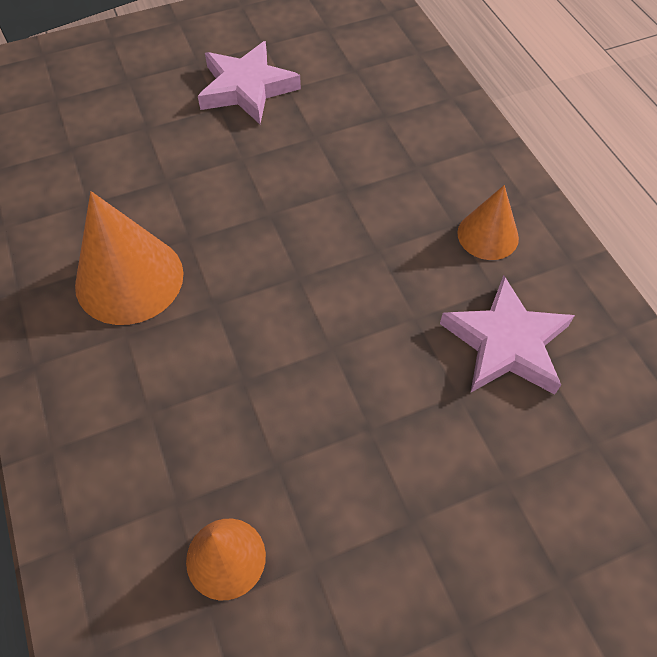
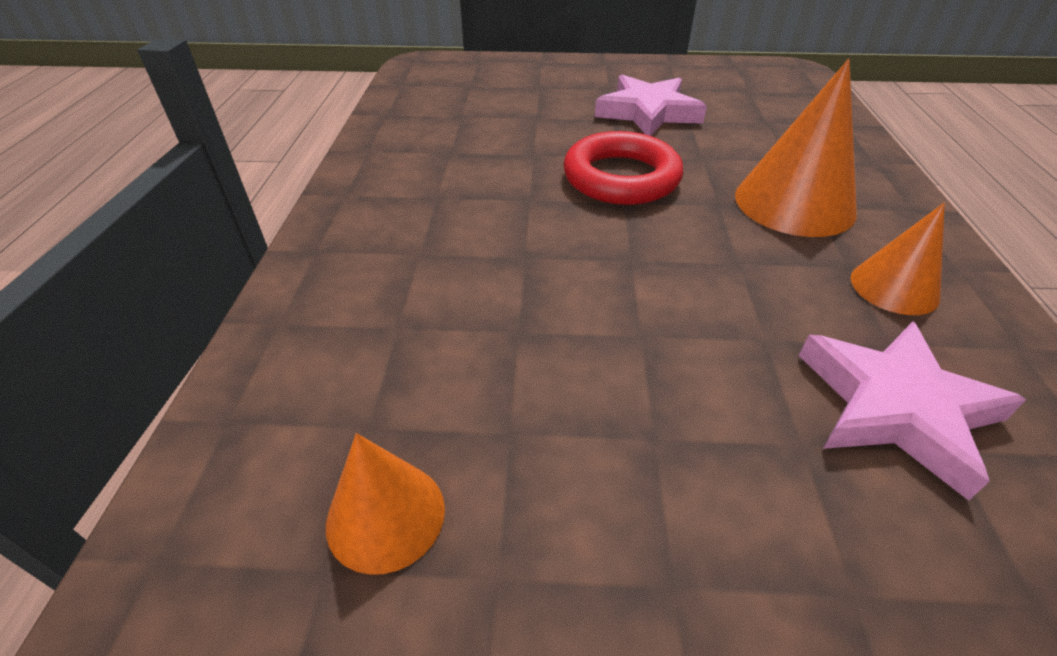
camera: 25 degrees right, 15 degrees down
orange cone [75,191,184,325] -> orange cone moved to [735,59,857,237]
none -> red ring [563,131,683,205]

